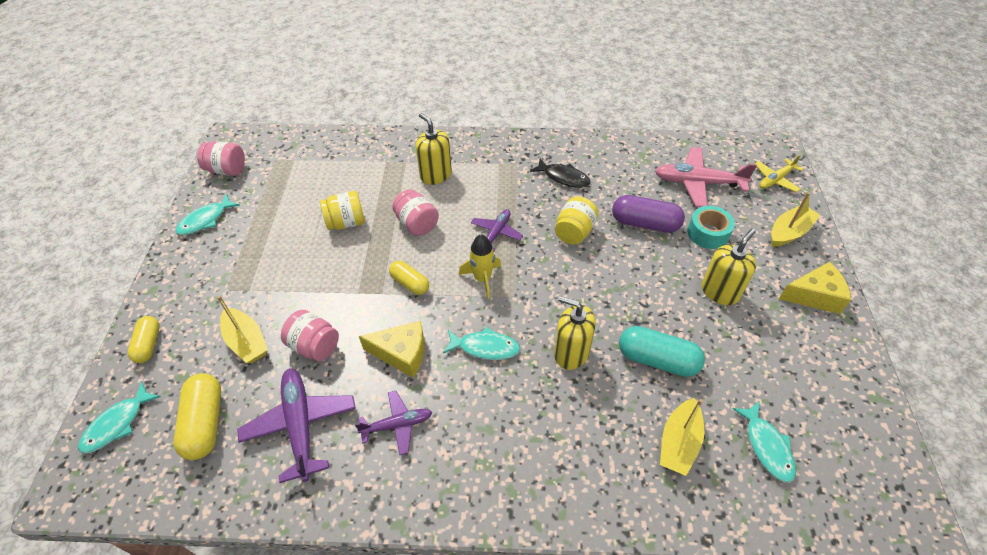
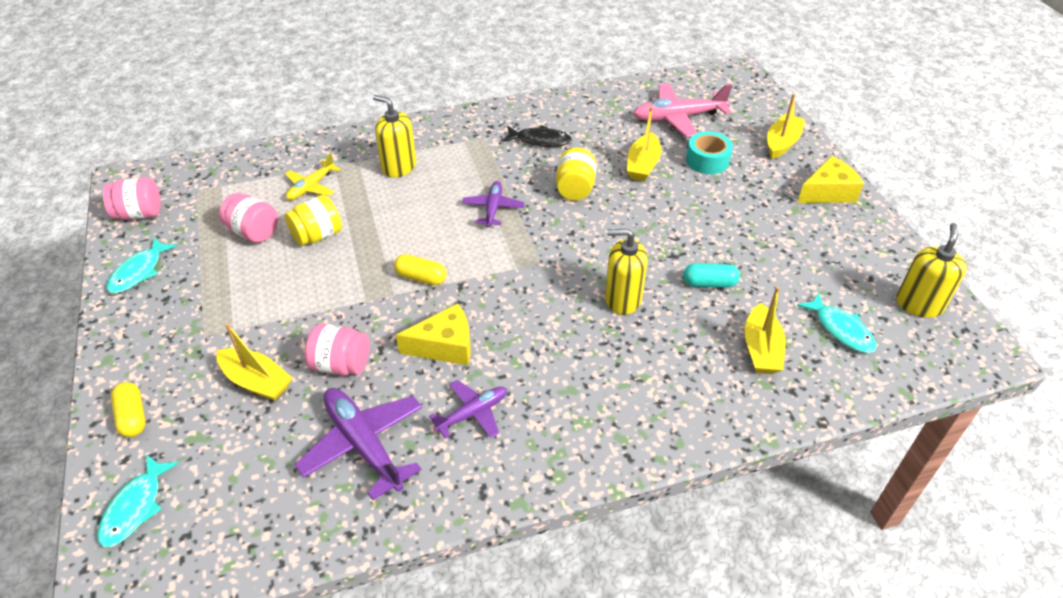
camera: 20 degrees left, 5 degrees down
yellow capsule [173,373,221,460] -> none
pink jar [392,189,439,236] -> pink jar moved to [219,193,278,243]
turquoise fish [443,327,520,360] -> none
yellow rocket [459,234,501,299] -> none
purple capsule [612,195,685,233] -> yellow boat [627,106,662,182]
turquoise capsule [619,326,705,377] -> turquoise capsule [683,264,740,287], size x0.63
yellow soap dispenser [702,229,756,305] -> yellow soap dispenser moved to [896,223,967,318]
yellow plane [754,155,804,192] -> yellow plane moved to [285,153,340,200]

